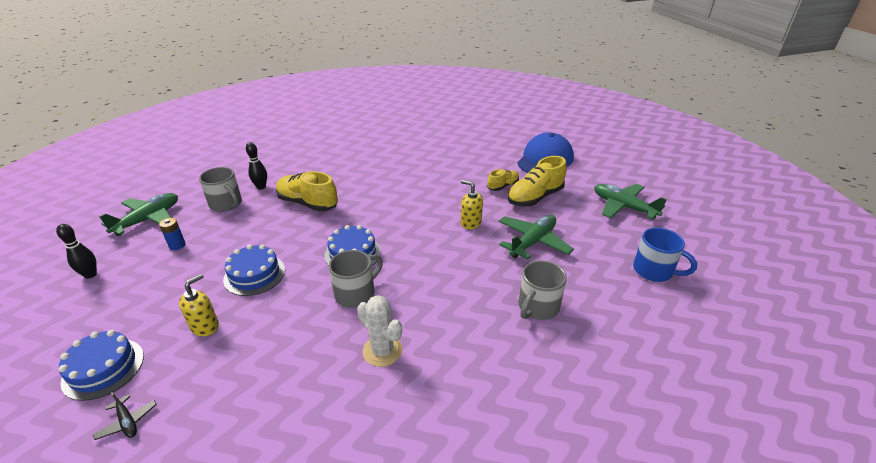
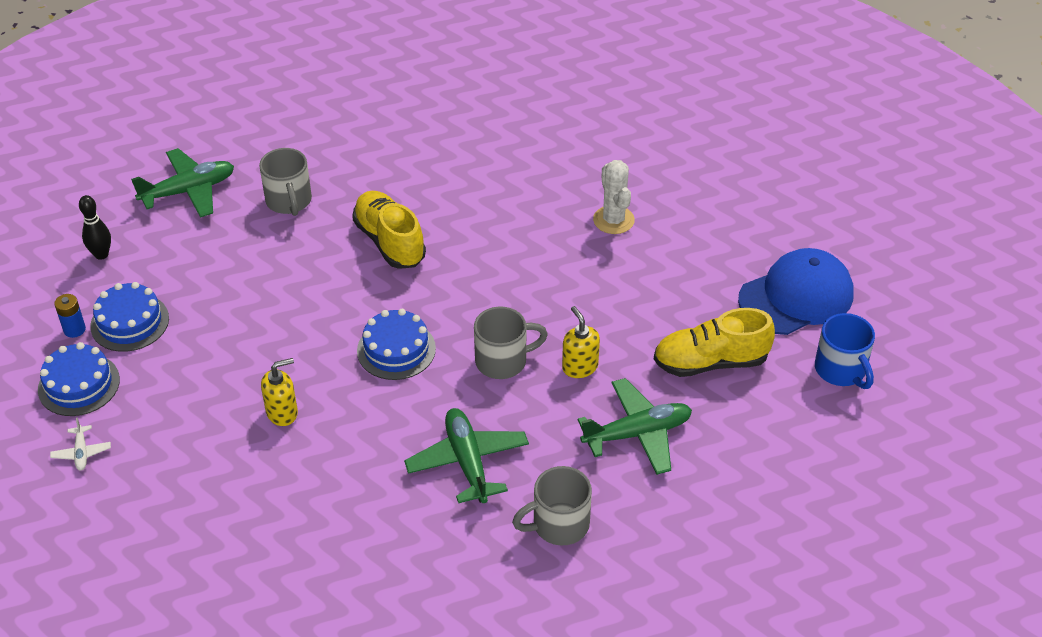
camera: 30 degrees right, 10 degrees up
black plane [93,392,157,440] -> white plane [50,417,111,470]
blue battery [159,218,186,250] -> blue battery moved to [54,294,86,338]
yellow soap dispenser [179,274,219,336] -> yellow soap dispenser moved to [261,358,298,426]
blue cake [223,244,285,296] -> blue cake moved to [90,282,169,352]
black bowling pin [246,142,267,190] -> none
grey mug [329,250,383,308] -> grey mug moved to [474,306,548,379]
white cactus [357,295,403,367] -> white cactus moved to [593,160,635,234]
yellow shoe [487,169,519,191] -> none
green plane [594,184,667,220] -> green plane moved to [404,408,529,503]
blue mug [633,228,697,282] -> blue mug moved to [815,313,875,389]

